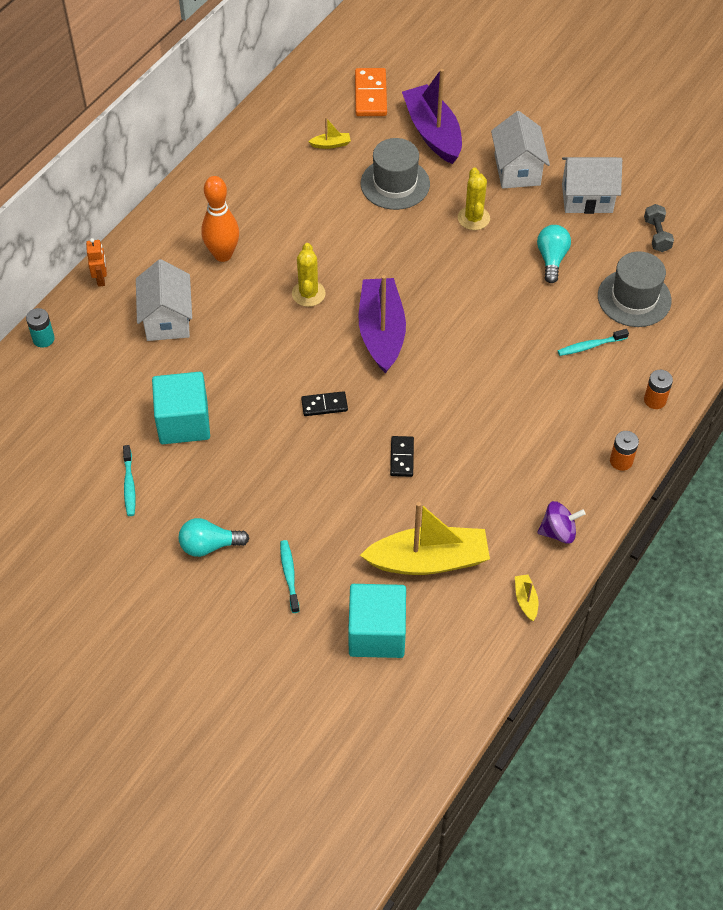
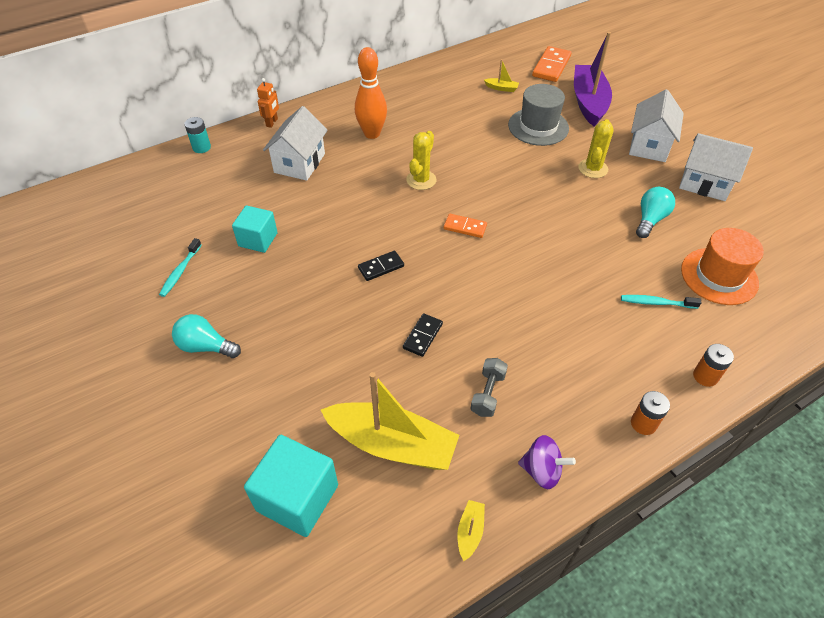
camera: 25 degrees right, 5 degrees down
turquoise cube [152,372,210,444] -> turquoise cube [232,205,278,253], size x0.66
turquoise toothbrush [280,540,300,613] -> none
black domino [301,391,348,416] -> black domino turned 45 degrees counterclockwise [358,251,404,281]
purple boat [359,275,406,374] -> orange domino [444,214,487,238]
grey hat [598,251,671,327] -> orange hat [681,228,764,305]
grey dumbbell [644,204,674,252] -> grey dumbbell moved to [471,358,508,417]

